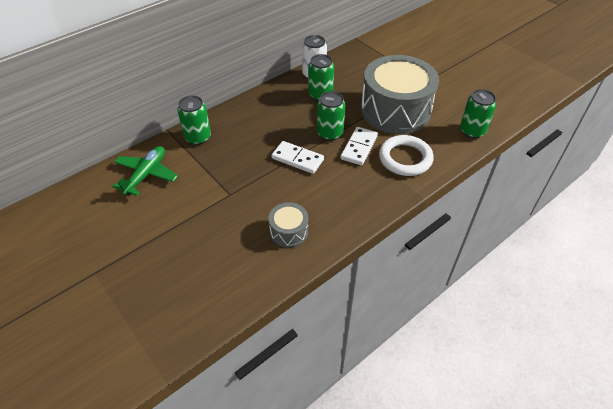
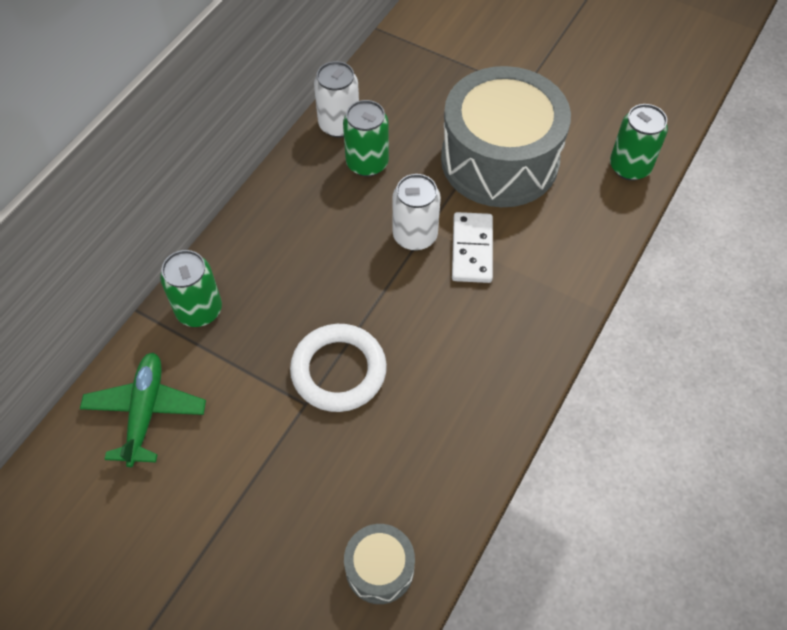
camera: 20 degrees left, 10 degrees up
grey drum [269,202,308,248] -> grey drum moved to [344,524,415,604]
white domino [271,141,324,174] -> none
green can [317,91,345,141] -> white can [392,174,441,251]
white ring [379,135,434,176] -> white ring moved to [290,324,387,412]

